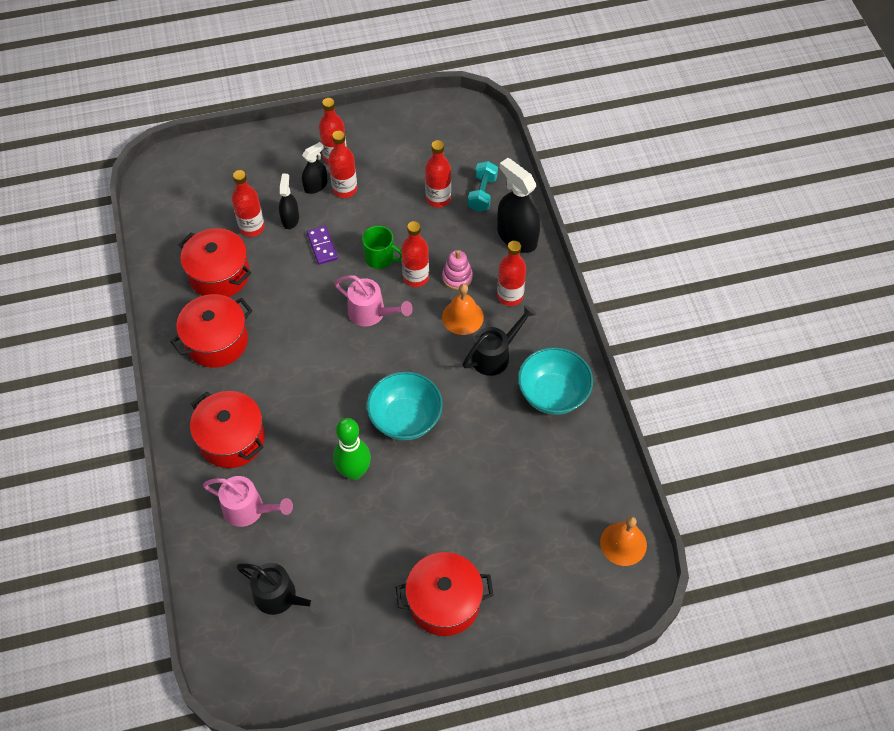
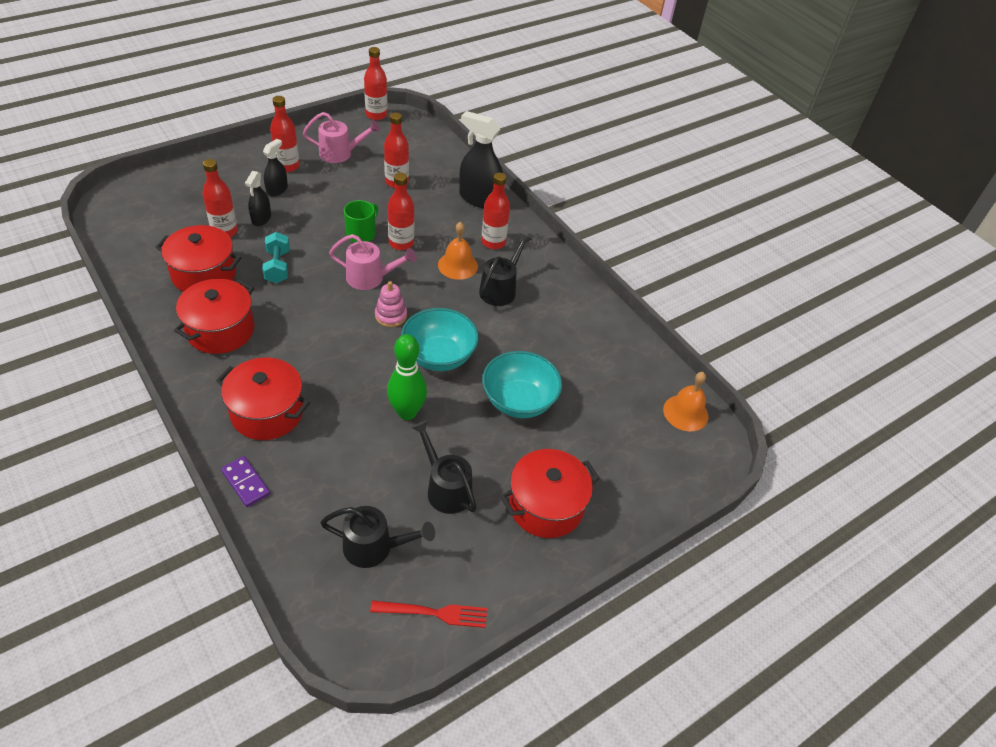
camera: 25 degrees left, 10 degrees down
pink watering can [203,476,293,527] -> pink watering can moved to [303,112,380,163]
black spray bottle [279,174,299,229] -> black spray bottle turned 150 degrees counterclockwise [245,171,271,226]
purple domino [307,226,338,265] -> purple domino moved to [221,456,270,507]
red bottle [328,131,357,198] -> red bottle moved to [364,47,388,120]
green mug [362,226,402,269] -> green mug turned 60 degrees counterclockwise [344,200,378,243]
pink stacking toy [442,250,473,290] -> pink stacking toy moved to [375,281,407,327]
turquoise dumbbell [468,161,498,212] -> turquoise dumbbell moved to [262,232,290,283]
turquoise bowl [518,347,593,415] -> turquoise bowl moved to [482,351,562,418]
none -> red fork [370,600,487,628]
none -> black watering can [411,420,477,514]

